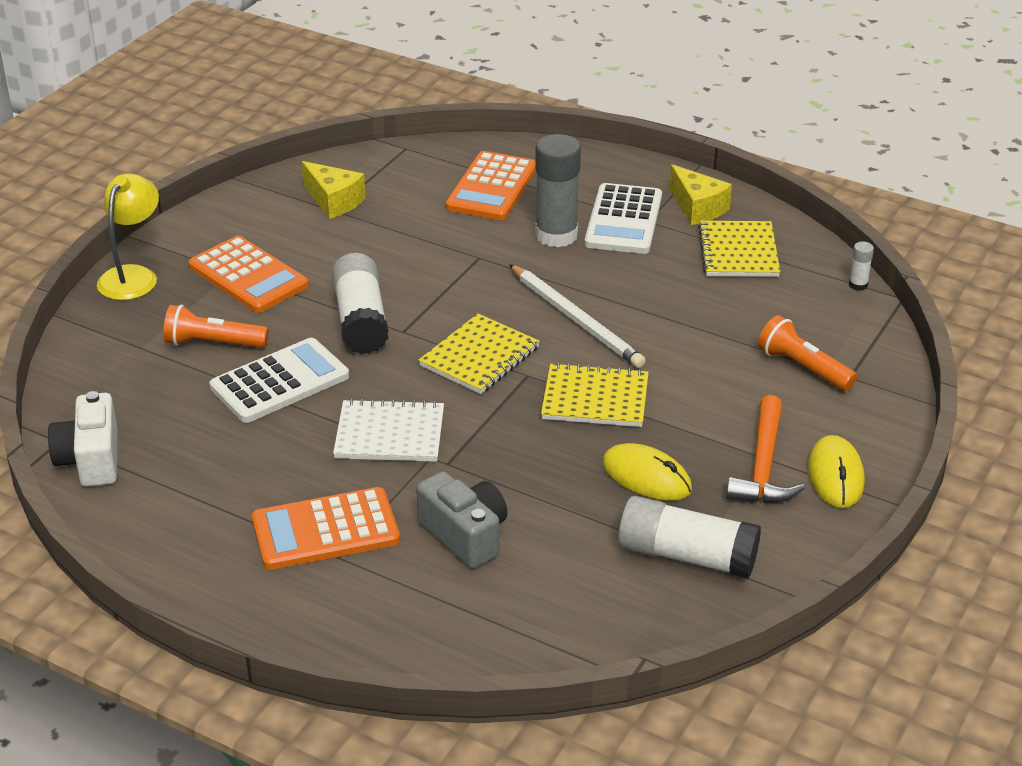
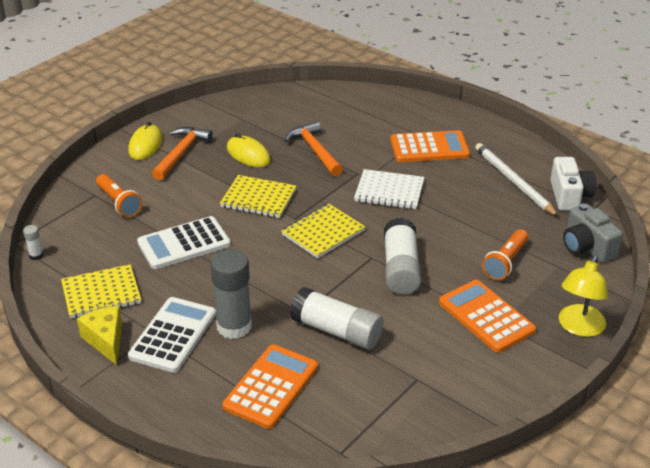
camera: 170 degrees left, 0 degrees up
orange flashlight [163,305,269,348] -> orange flashlight turned 105 degrees clockwise [482,229,528,280]
white calculator [209,338,349,423] -> white calculator moved to [137,216,231,269]
yellow cheese [302,161,366,219] -> none
grey camera [416,471,508,569] -> grey camera moved to [563,204,623,262]
white pencil [509,264,646,368] -> white pencil moved to [475,143,559,217]
white glue stick [618,496,761,579] -> white glue stick moved to [290,287,384,350]
yellow notebook [698,221,780,277] -> yellow notebook turned 60 degrees clockwise [61,264,141,318]
none -> orange hammer [284,121,343,176]

